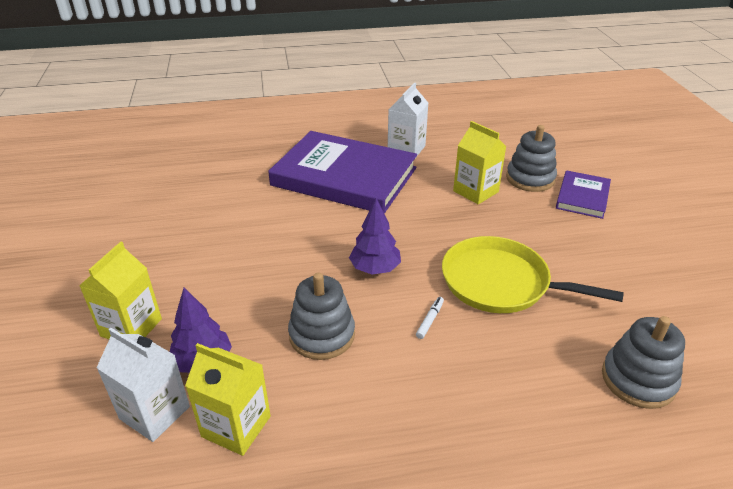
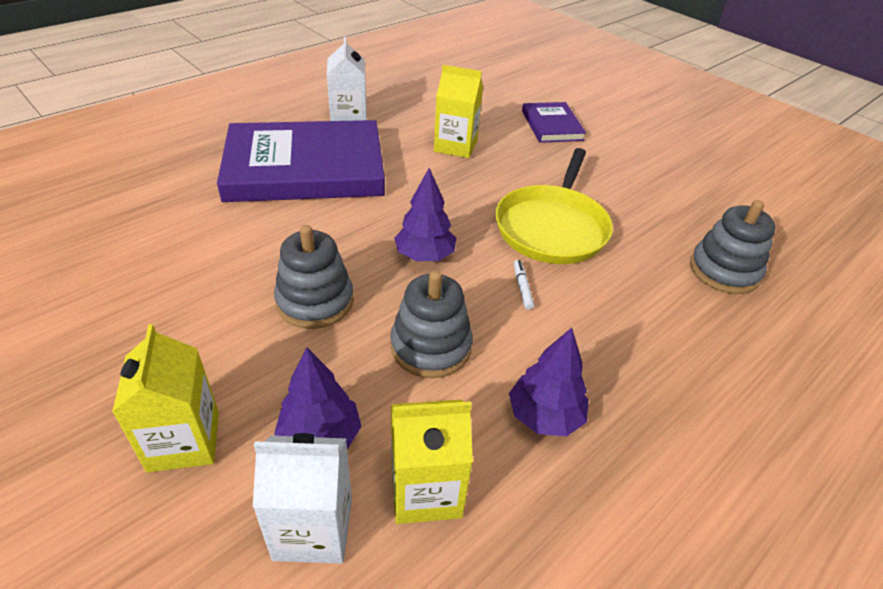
camera: 35 degrees left, 5 degrees up
yellow pan [442,236,624,313] -> yellow pan turned 60 degrees counterclockwise [495,148,613,264]
grey stacking toy [506,125,557,192] -> grey stacking toy moved to [274,225,354,329]
none -> purple tree [509,328,589,437]

